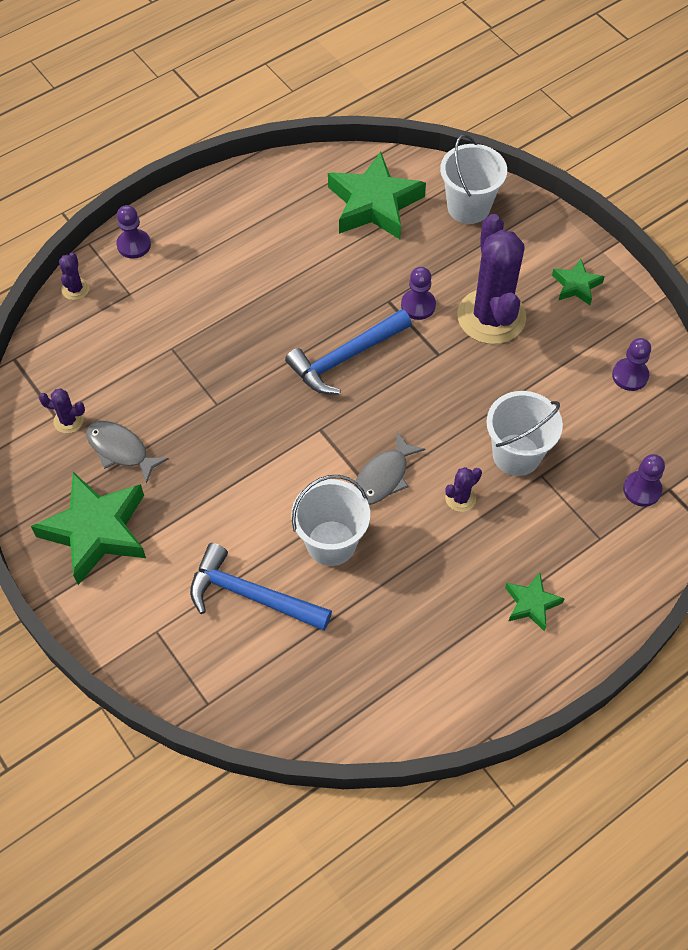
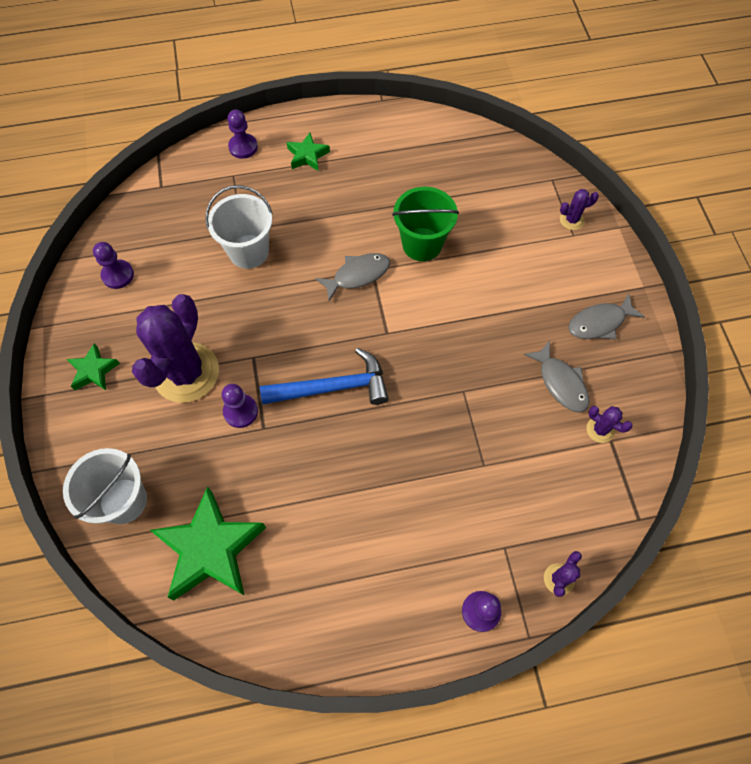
camera: 155 degrees left, 5 degrees up
green star [31,472,146,585] -> grey fish [568,293,645,339]
blue hammer [190,543,332,631] -> none
white bucket [291,475,370,566] -> green bucket [392,187,459,261]
purple cactus [445,467,482,512] -> purple cactus moved to [560,189,599,230]
purple pawn [623,454,665,507] -> purple pawn moved to [227,110,258,159]

